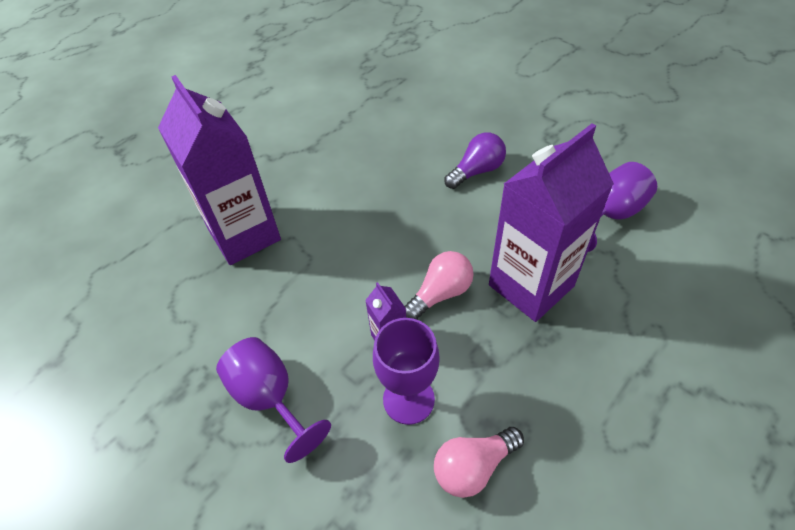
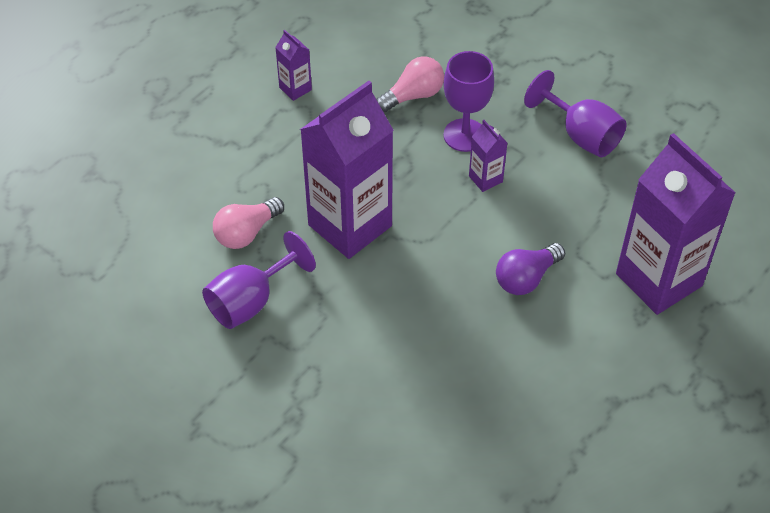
camera: 175 degrees right, 0 degrees up
pink light bulb [405,251,474,320] -> pink light bulb moved to [213,197,284,249]
purple light bulb [444,132,506,189] -> purple light bulb moved to [496,243,565,295]
none -> purple carton [275,30,312,101]

